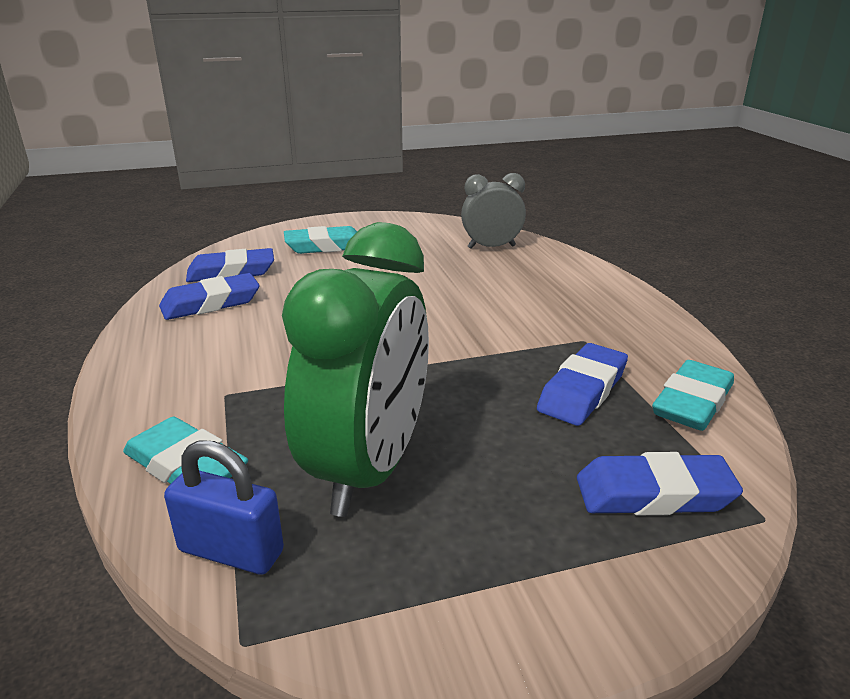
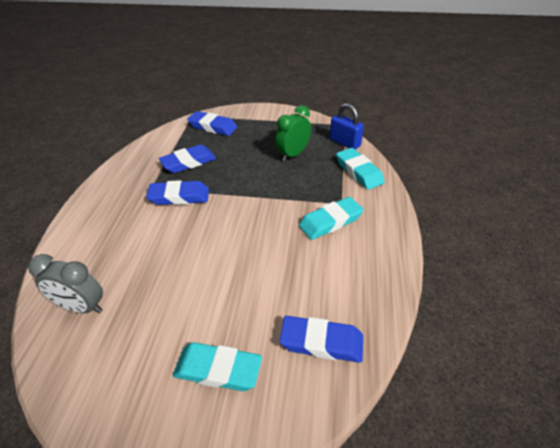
camera: 155 degrees left, 15 degrees up
blue eraser [159,273,259,320] -> blue eraser moved to [146,180,209,205]
green clock [282,222,429,517] -> green clock [275,105,311,161], size x0.55
turquoise eraser [652,360,734,431] -> turquoise eraser moved to [299,197,364,240]

